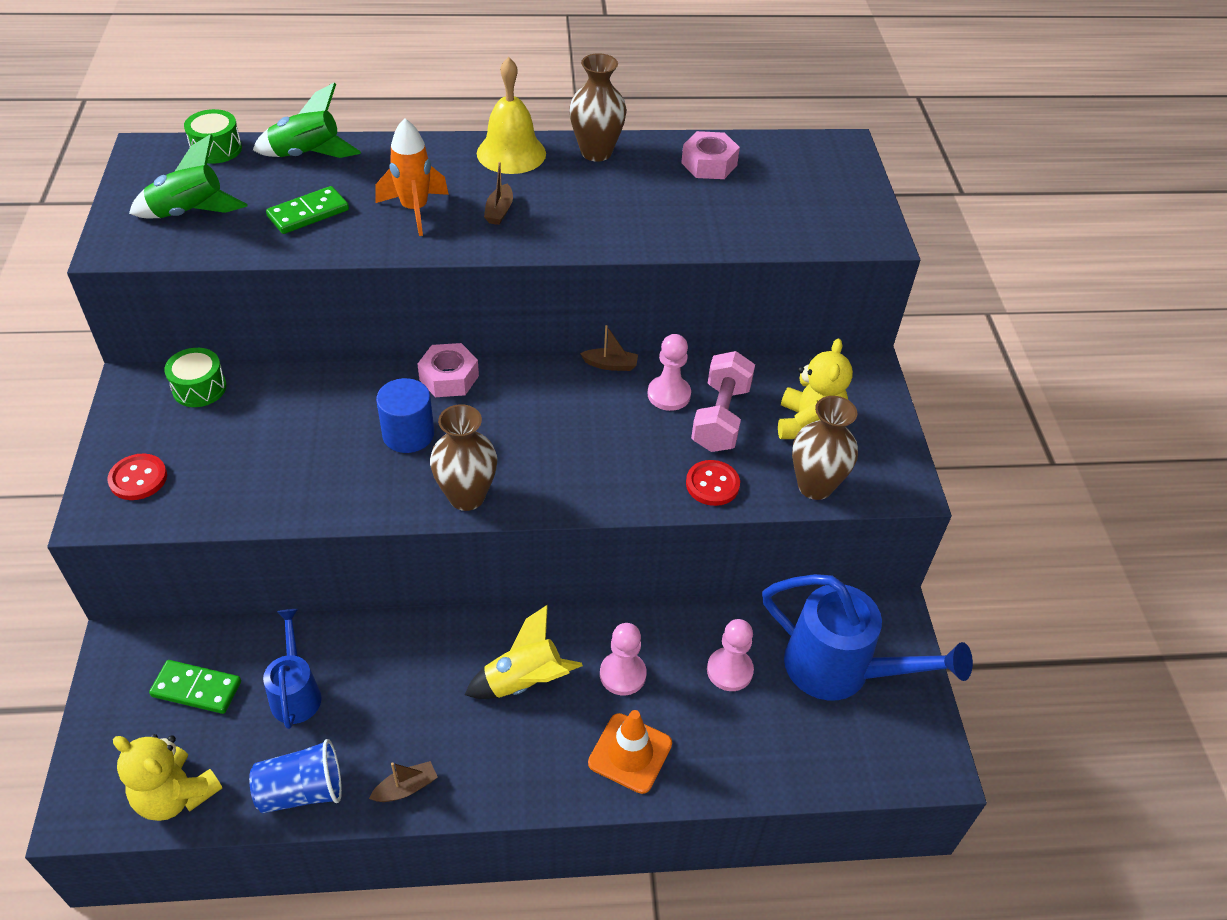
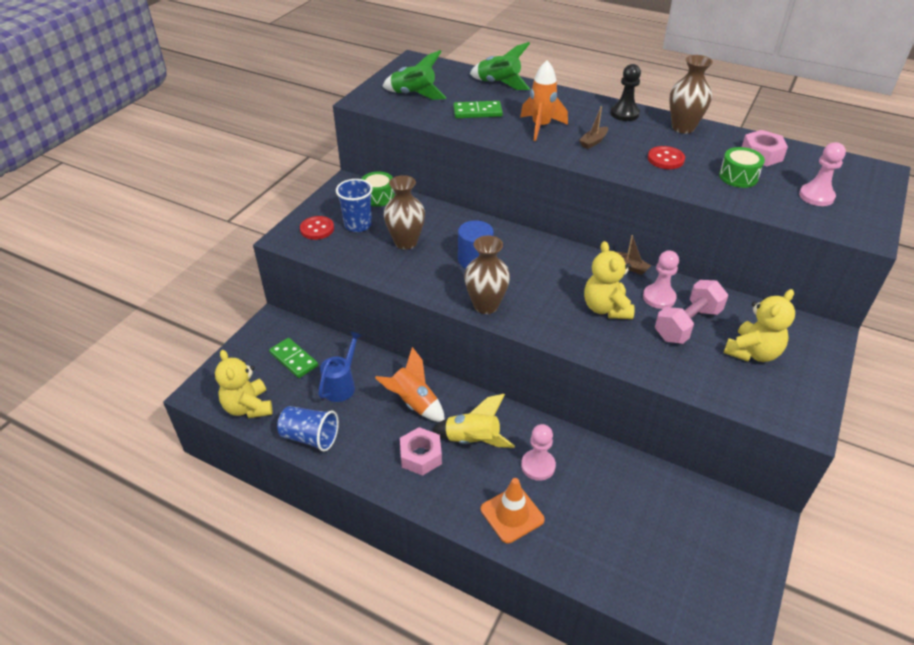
camera: 35 degrees right, 5 degrees down
green drum [184,109,242,164] -> green drum moved to [719,147,765,188]
brown boat [369,761,438,802] -> none
pink nut [418,343,479,397] -> pink nut moved to [400,427,442,476]
yellow bell [477,57,546,174] -> black pawn [610,64,641,121]
red button [686,460,740,506] -> red button moved to [648,146,685,169]
pink pawn [707,619,754,691] -> pink pawn moved to [799,142,846,206]
blue watering can [762,574,973,700] -> none
brown vase [792,396,858,500] -> brown vase moved to [384,175,425,250]
none -> blue cup [336,179,373,232]
none -> orange rocket [375,347,445,422]
none -> yellow teddy bear [584,241,635,319]

